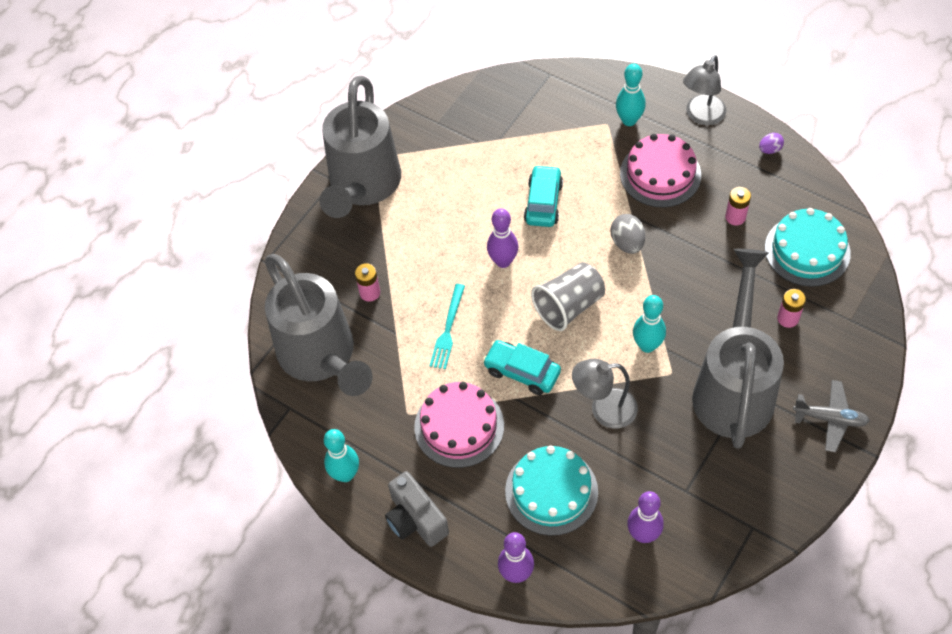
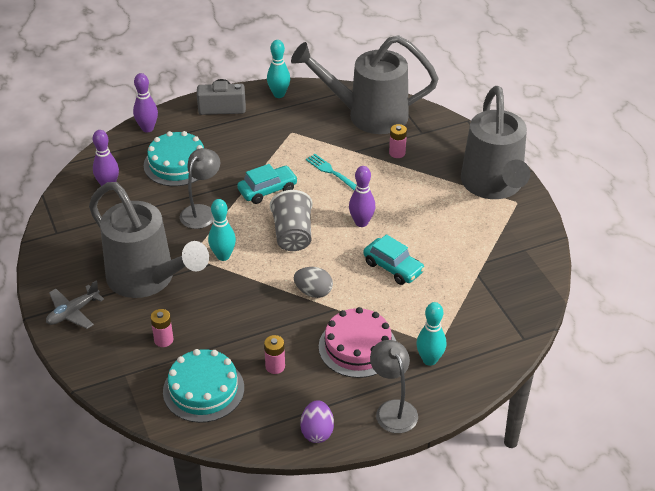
camera: 120 degrees right, 15 degrees down
grey watering can [319,76,401,218] -> grey watering can turned 135 degrees counterclockwise [461,86,530,199]
pink cake [414,382,504,468] -> none
purple egg [759,133,784,154] -> purple egg [300,400,334,443], size x1.59

